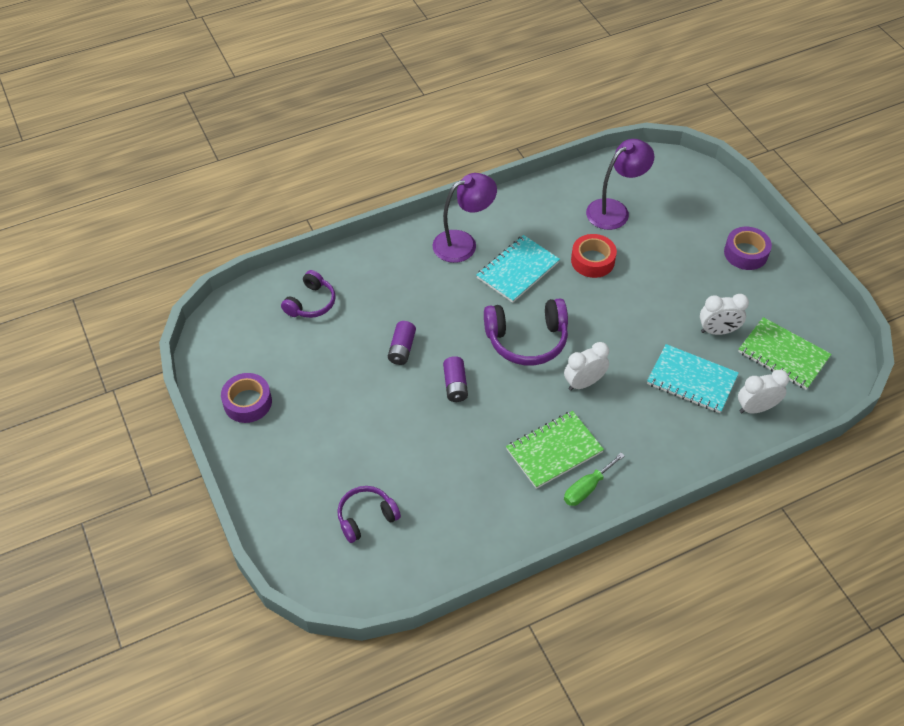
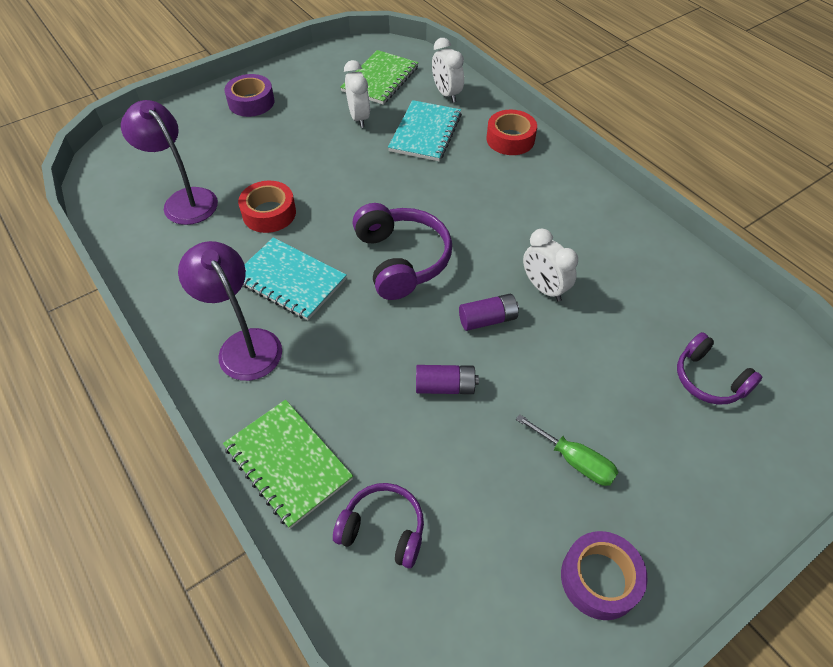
camera: 100 degrees left, 0 degrees up
green notebook [506,411,604,489] -> green notebook moved to [223,400,353,529]
white clock [564,342,609,391] -> white clock moved to [523,229,578,302]
green screwdriver [564,453,625,506] -> green screwdriver moved to [516,414,619,486]
none -> red tape [486,110,537,155]

